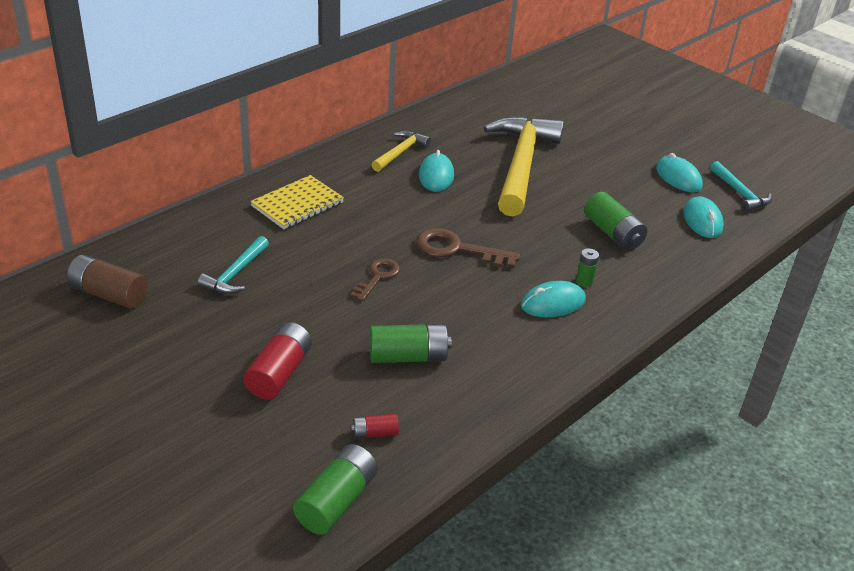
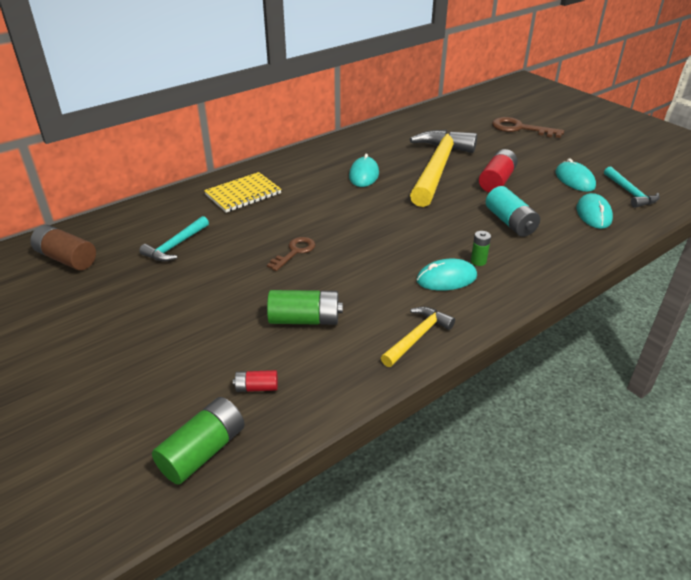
camera: 10 degrees right, 0 degrees up
red battery [243,322,312,400] -> red battery moved to [479,149,518,192]
yellow hammer [371,131,431,172] -> yellow hammer moved to [381,307,455,367]
brown key [416,228,520,268] -> brown key moved to [492,117,564,138]
green battery [584,192,647,251] -> turquoise battery [486,186,540,237]

